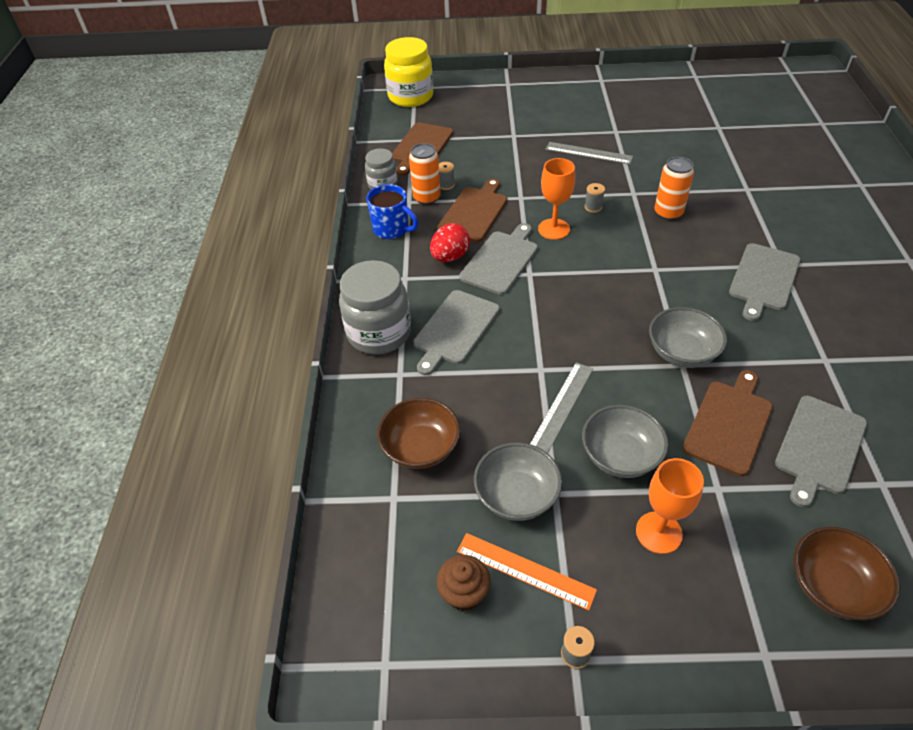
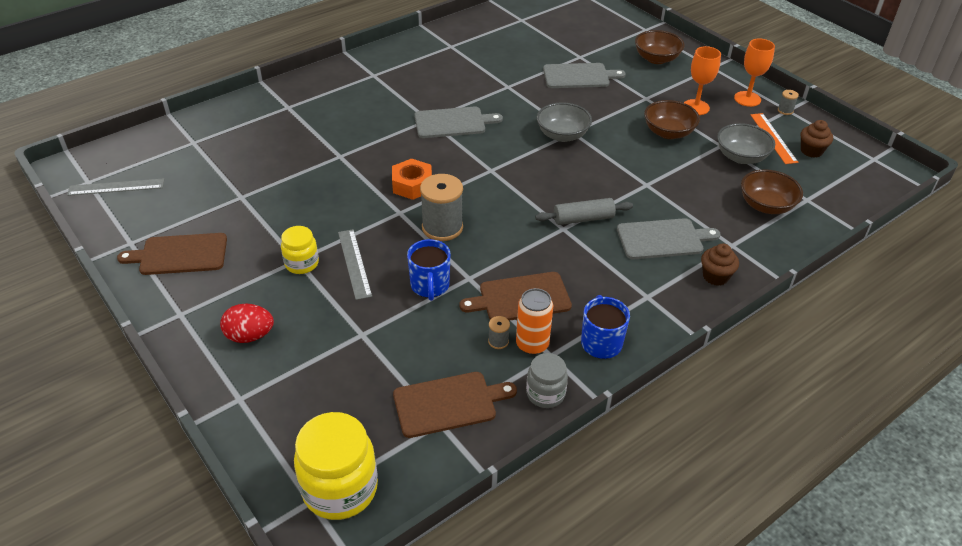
camera: 130 degrees left, 5 degrees down
grey jar [339,260,411,355] -> brown cupcake [701,244,739,286]
red egg [430,223,470,262] -> red egg moved to [220,304,274,343]
grey cutting board [460,223,538,295] -> none
grey ruler [530,362,593,453] -> grey ruler moved to [67,178,164,196]
orange goblet [538,158,575,240] -> orange goblet moved to [734,39,775,107]
grey bowl [582,405,668,478] -> brown bowl [644,100,700,139]
grey spool [584,183,605,213] -> grey spool [420,174,463,241], size x2.25
orange can [654,157,694,220] -> orange nut [392,159,432,200]
brown cutting board [683,370,773,476] -> brown cutting board moved to [117,233,227,275]
none -> yellow jar [281,226,319,274]
none -> blue mug [407,239,451,301]
none -> grey rolling pin [535,198,633,225]

